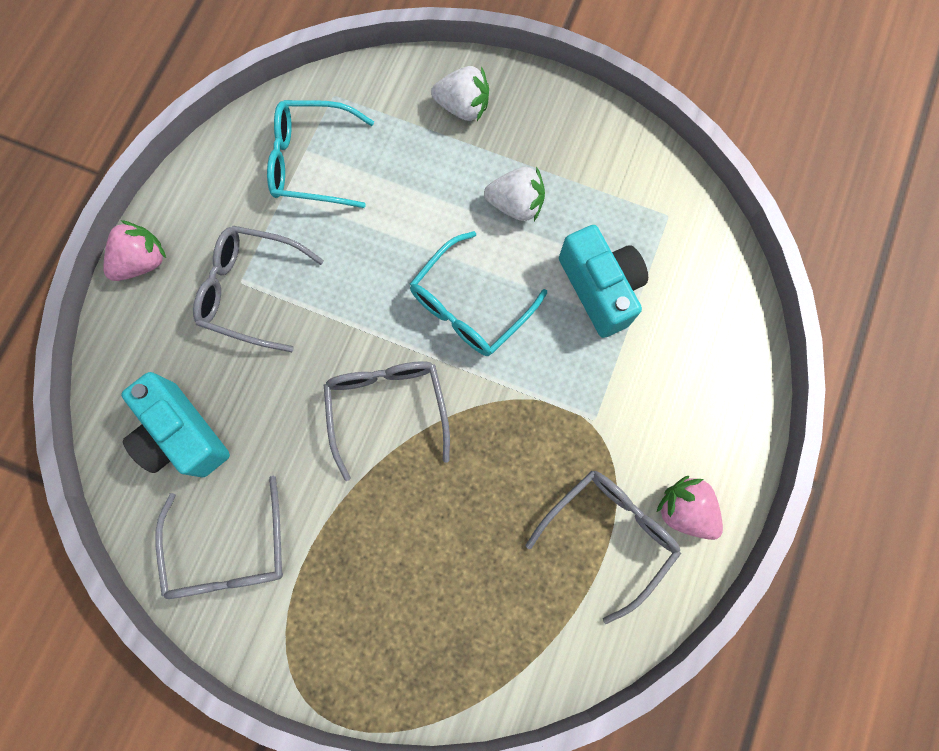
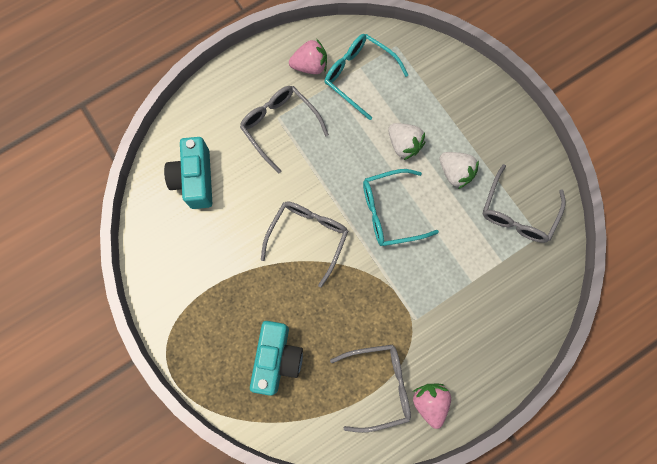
camera: 35 degrees right, 0 degrees up
pink strawberry [104,220,166,281] -> pink strawberry moved to [289,38,327,74]
grey glasses [155,476,283,599] -> grey glasses moved to [483,164,566,243]
white strawberry [431,66,489,121] -> white strawberry moved to [388,123,425,160]
turquoise camera [559,225,648,338] -> turquoise camera moved to [250,321,303,396]

